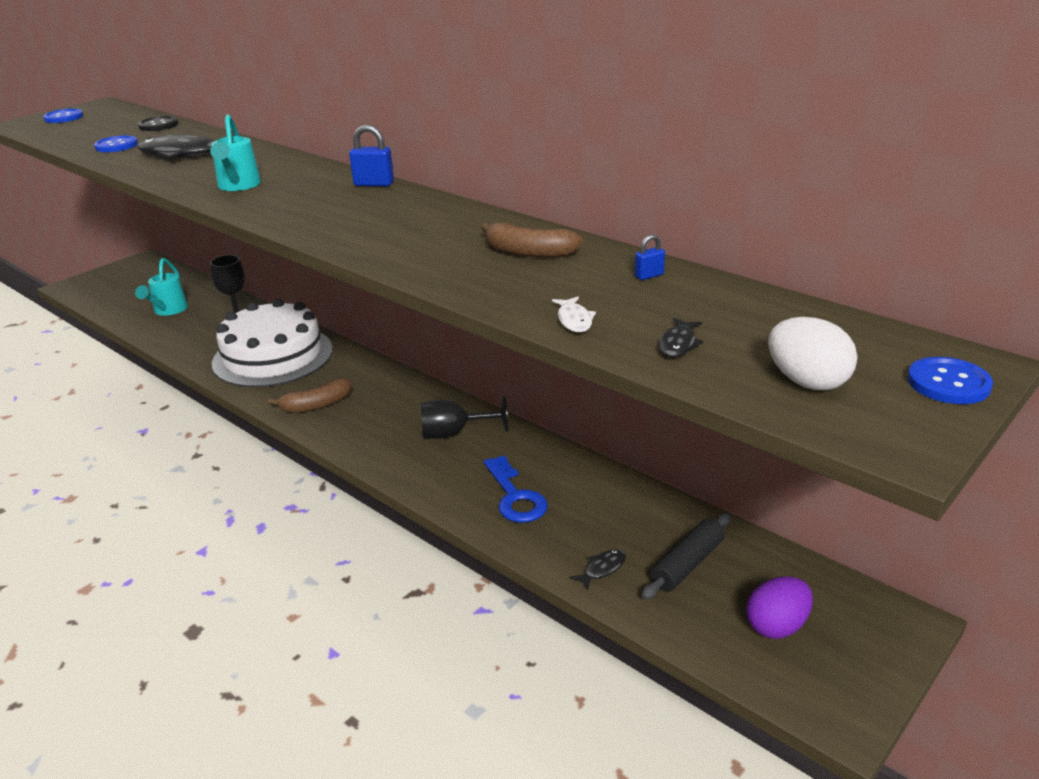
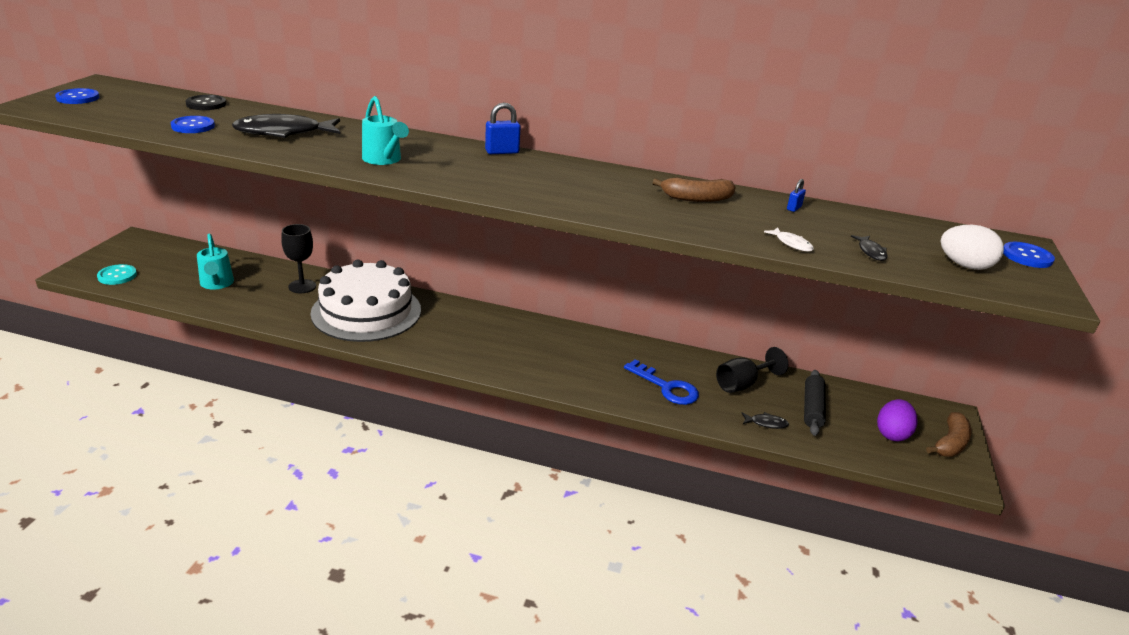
camera: 30 degrees left, 0 degrees up
brown banana [268,378,352,413] -> brown banana moved to [926,412,971,457]
black goblet [421,396,508,439] -> black goblet moved to [716,347,788,393]
black fish [570,549,626,590] -> black fish turned 75 degrees clockwise [742,412,789,429]
none -> turquoise button [97,264,137,285]

